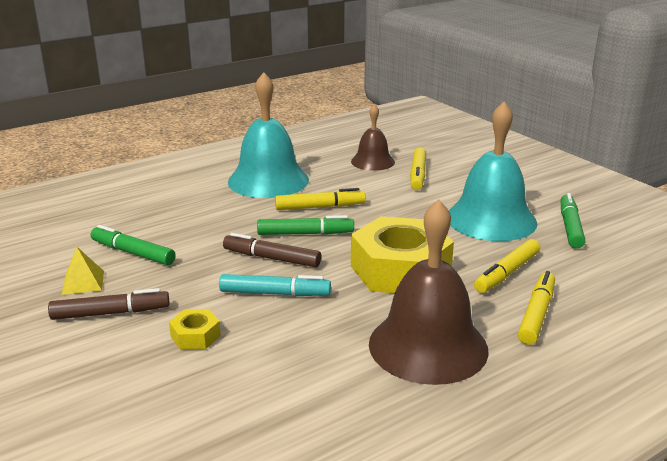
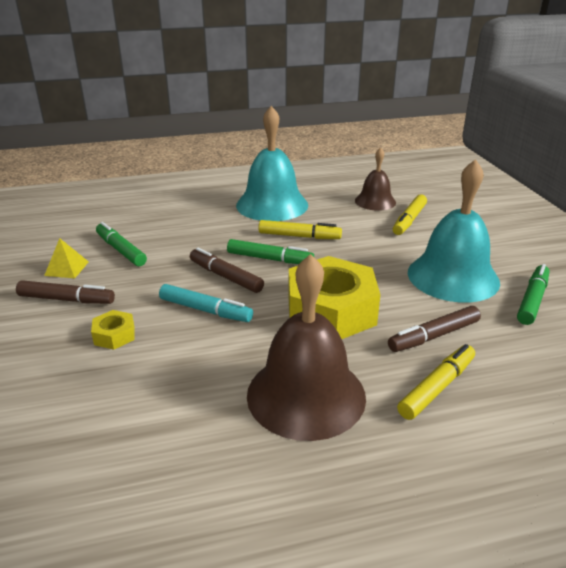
camera: 20 degrees right, 5 degrees up
yellow marker [474,239,540,293] -> brown marker [388,306,481,352]

